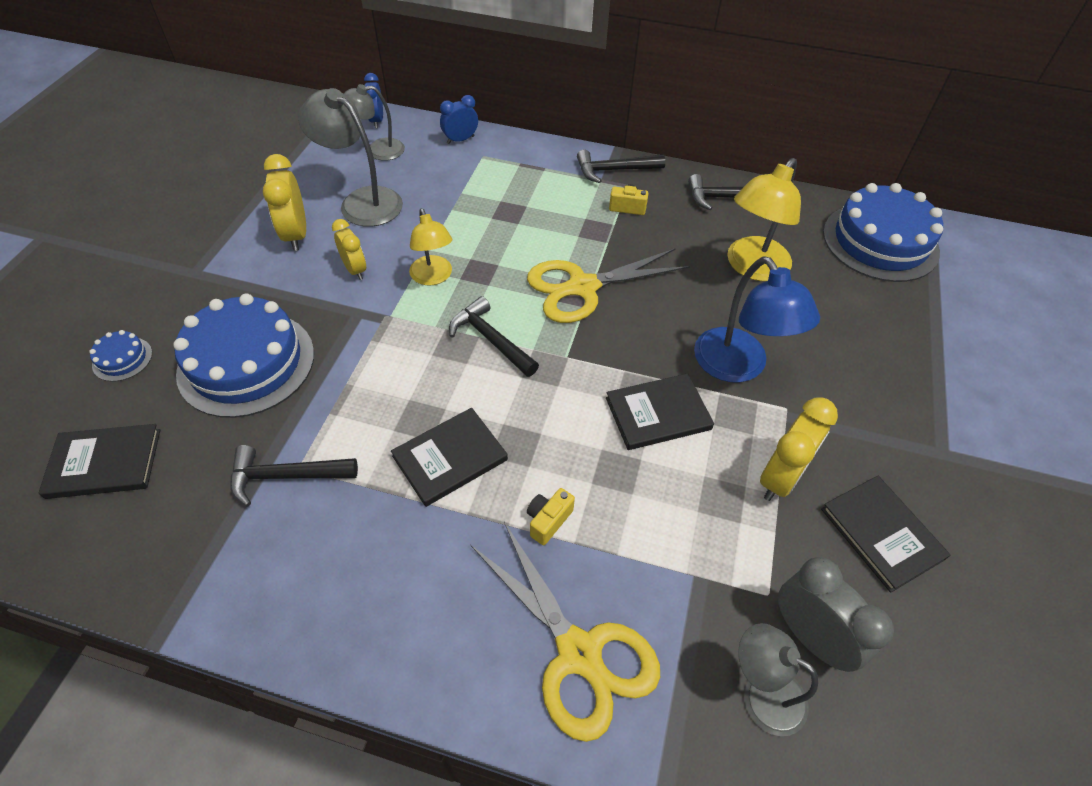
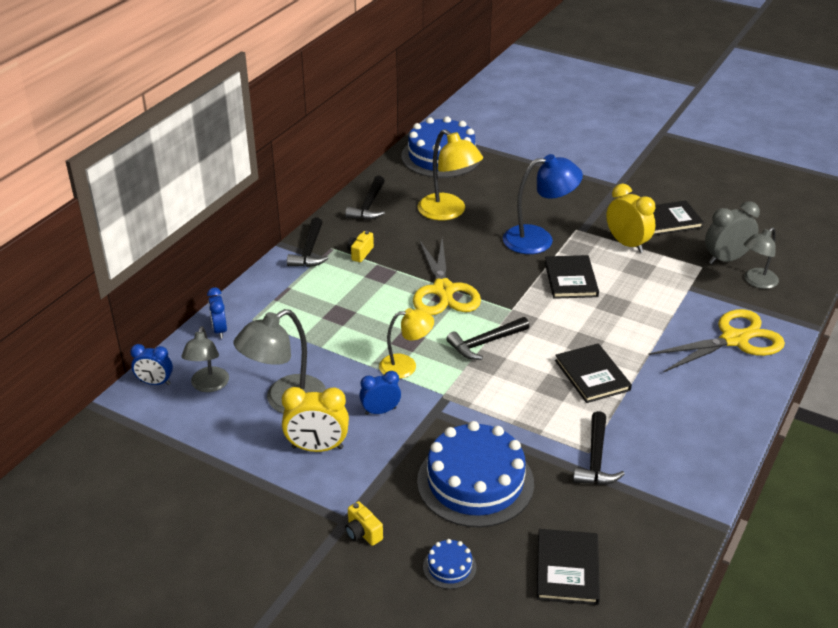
camera: 75 degrees left, 15 degrees down
yellow clock [332,219,366,280] -> blue clock [359,371,401,415]
yellow camera [527,488,575,545] -> yellow camera moved to [345,501,383,546]

